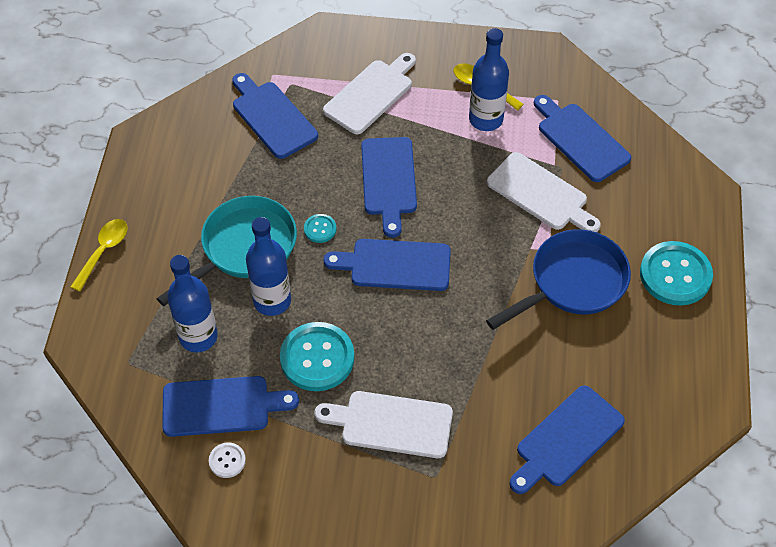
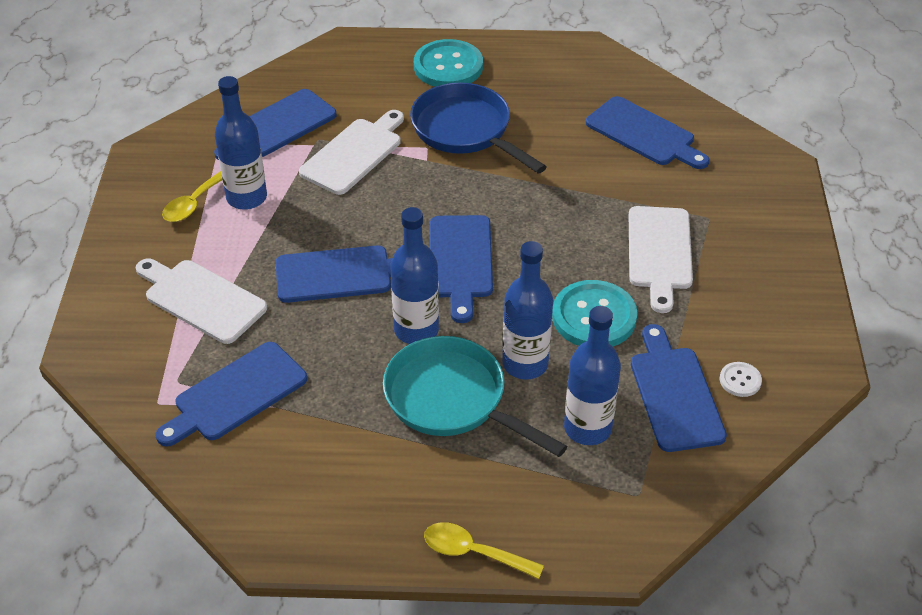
camera: 95 degrees left, 10 degrees down
turquoise button [304,214,337,243] -> blue bottle [390,207,439,344]

